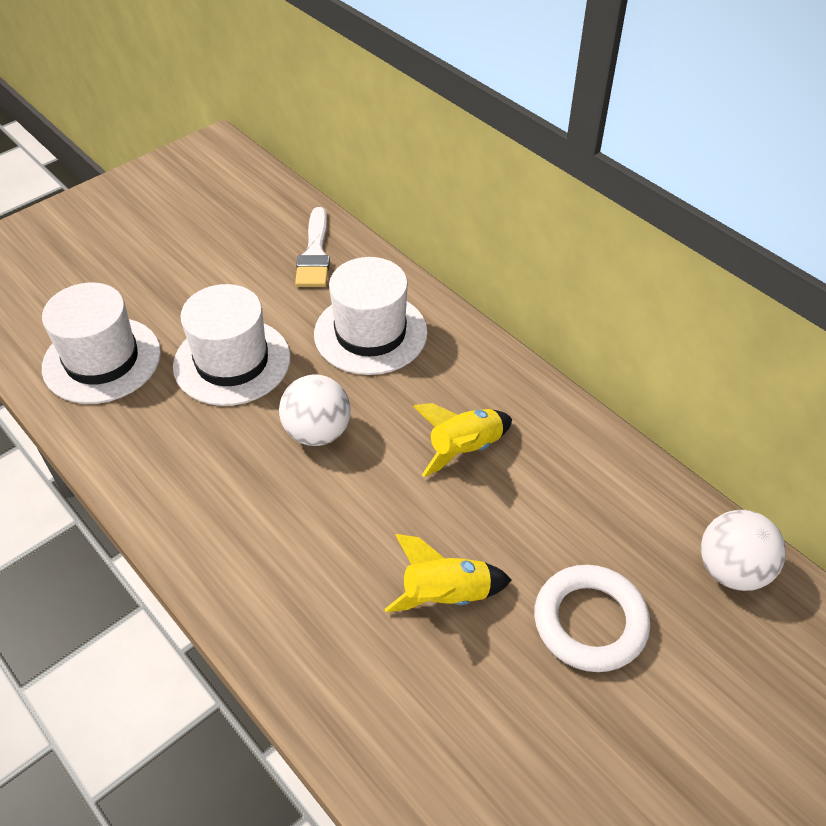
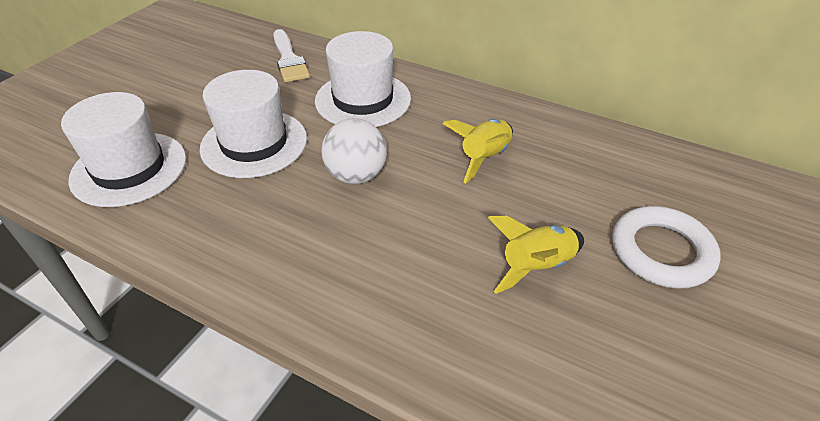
camera: 20 degrees left, 5 degrees down
white ball [701,510,786,591] -> none

